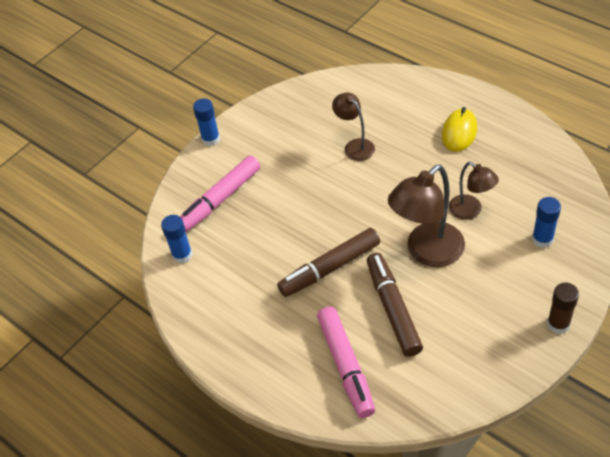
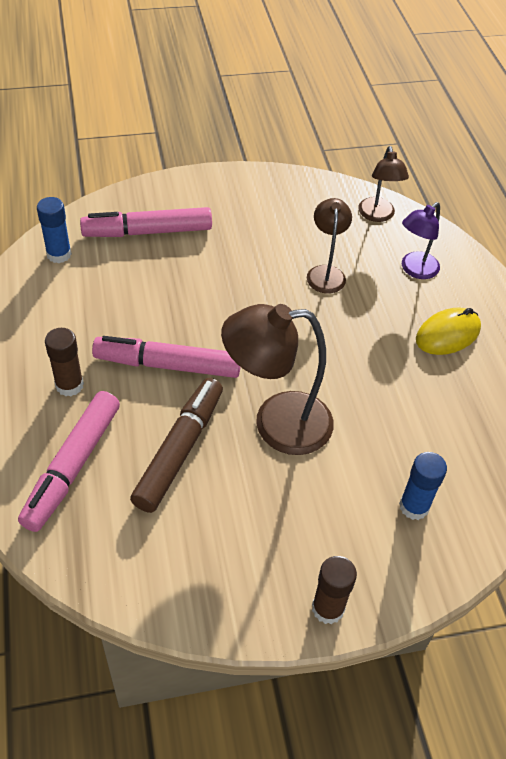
camera: 30 degrees right, 0 degrees up
blue glue stick [193,99,220,146] -> none
brown marker [277,228,380,297] -> pink marker [92,336,240,378]
brown lamp [449,162,499,220] -> brown lamp moved to [358,146,409,222]
none -> brown glue stick [45,328,84,396]
none -> purple lamp [402,202,440,279]

